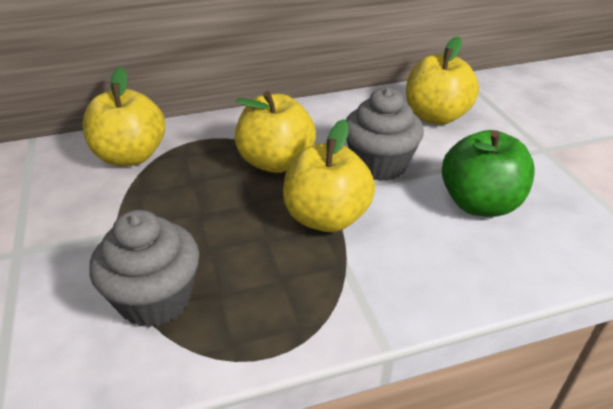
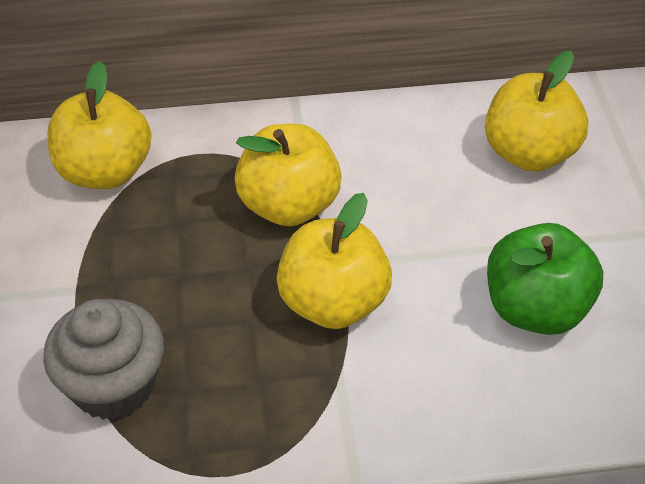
camera: 10 degrees right, 10 degrees up
grey cupcake [346,88,424,181] -> none

